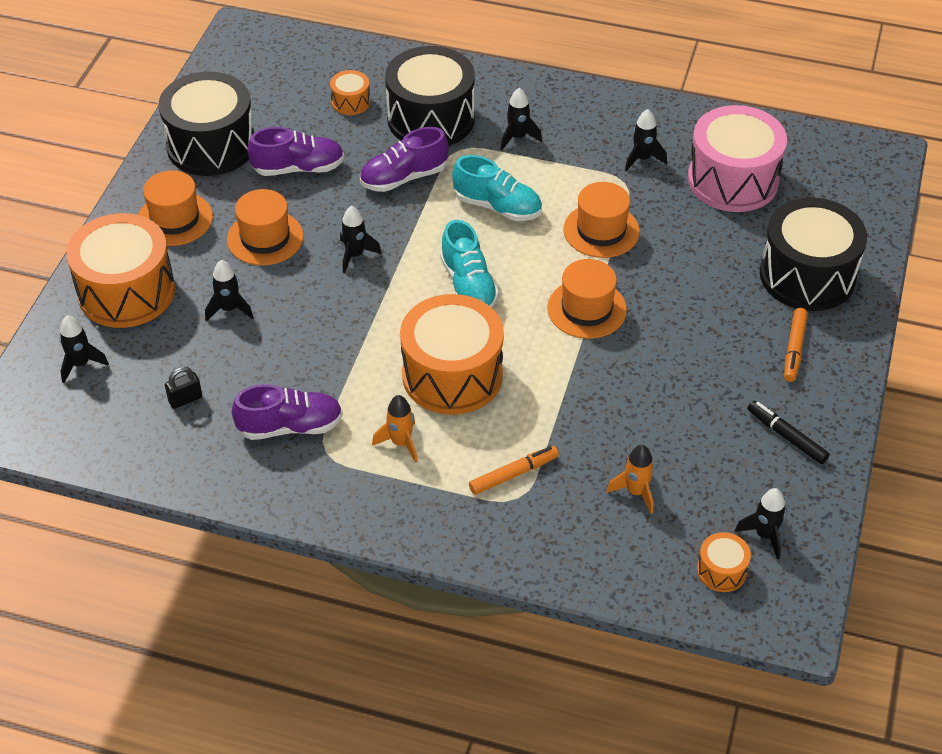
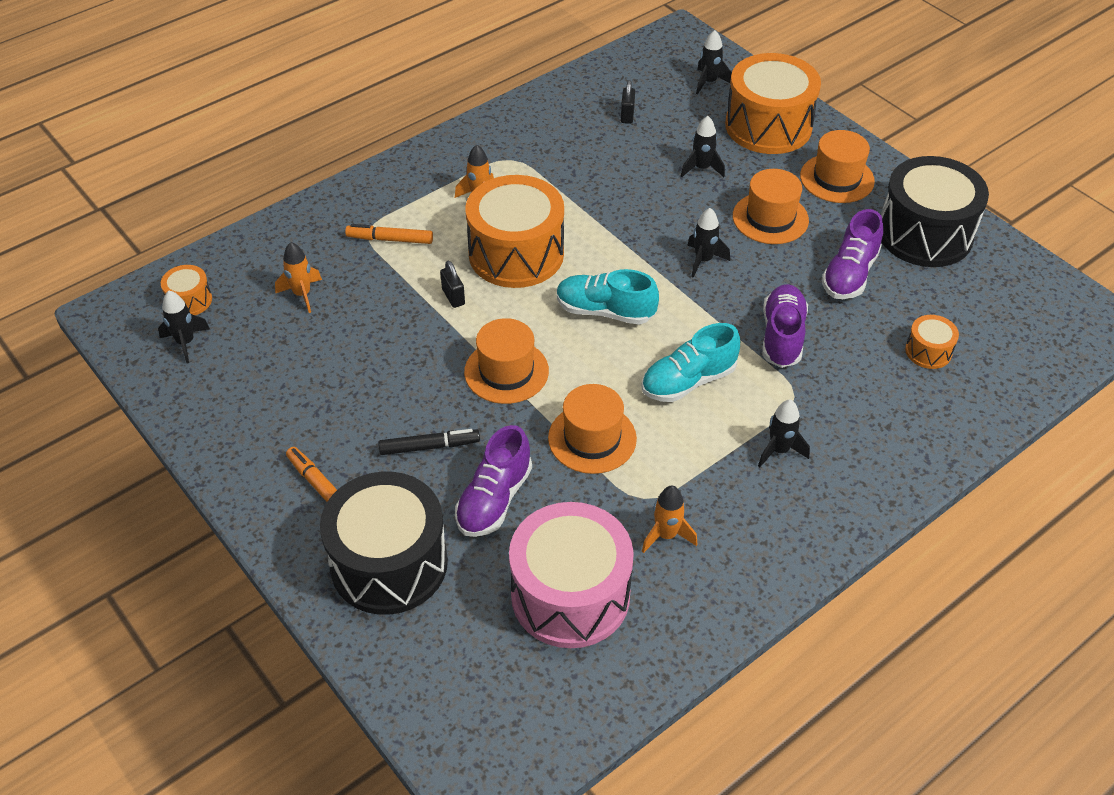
camera: 125 degrees right, 0 degrees up
purple shoe [232,384,343,440] -> purple shoe moved to [455,425,532,537]
black drum [385,46,475,146] -> none
orange marker [469,446,559,495] -> orange marker turned 90 degrees clockwise [345,224,433,244]
black rocket [625,109,667,171] -> orange rocket [642,486,697,553]
black marker [747,401,830,464] -> black marker moved to [378,429,480,455]
none -> black padlock [440,261,465,308]

